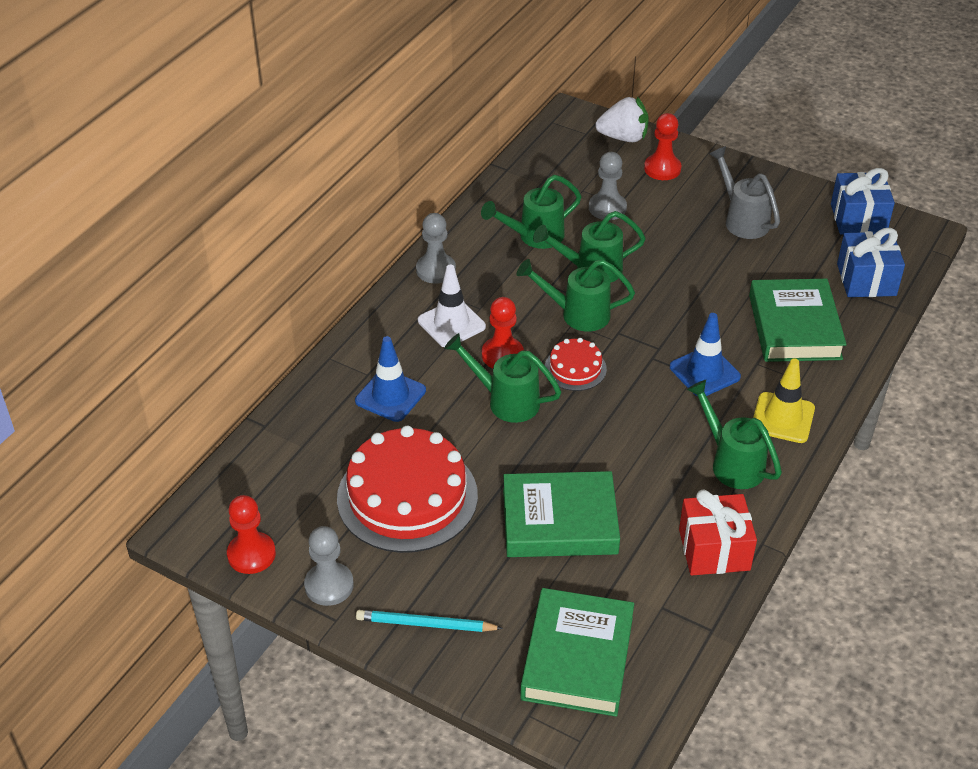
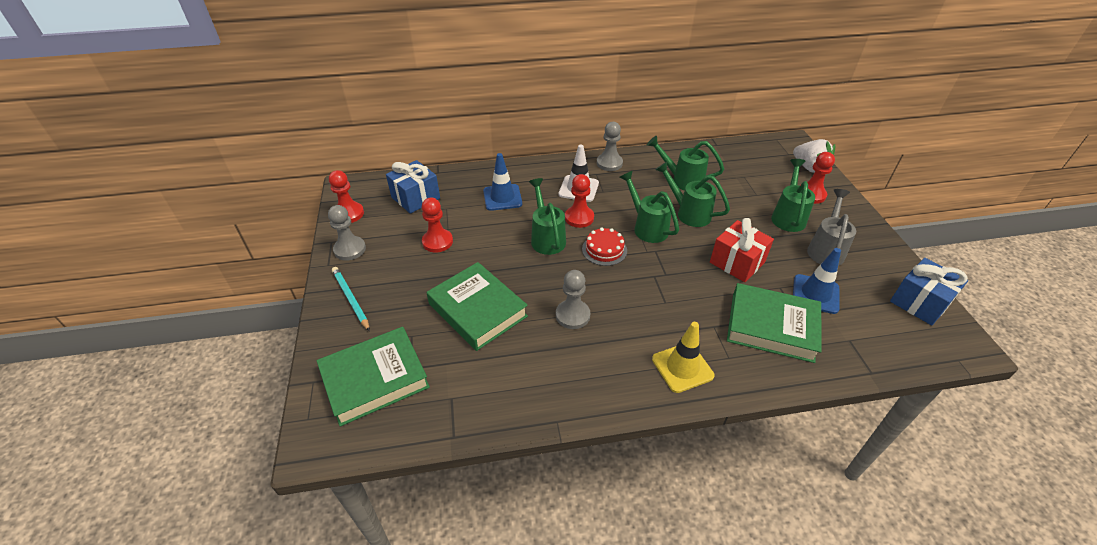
camera: 50 degrees right, 0 degrees up
red cake [337,426,478,553] -> red pawn [421,198,453,253]
grey pawn [589,152,627,220] -> grey pawn moved to [556,270,590,329]
blue traffic cone [670,313,741,397] -> blue traffic cone moved to [793,248,841,314]
red gift [679,490,757,575] -> red gift moved to [710,218,774,282]
green watering can [686,380,782,489] -> green watering can moved to [771,159,815,232]
green book [749,279,847,362] -> green book turned 60 degrees clockwise [727,283,822,363]
blue gift [837,228,905,297] -> blue gift moved to [386,160,440,213]

